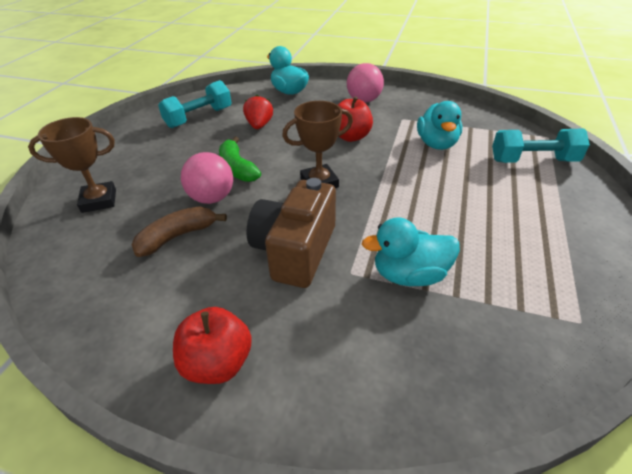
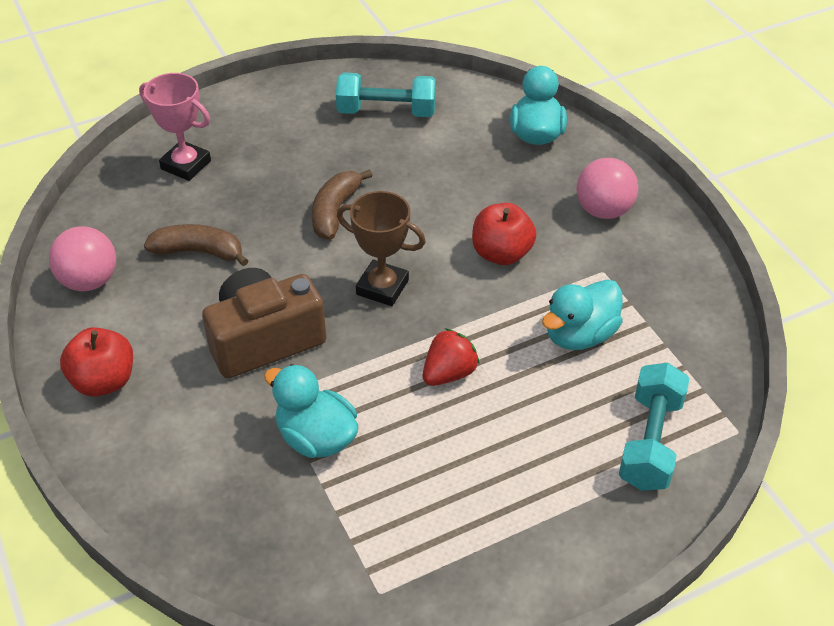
camera: 45 degrees right, 5 degrees up
brown trophy [28,117,116,213] -> pink trophy [139,73,211,181]
pink ball [181,152,233,204] -> pink ball moved to [49,227,116,291]
green banana [219,136,261,182] -> brown banana [312,169,373,239]
red strawberry [243,94,273,129] -> red strawberry moved to [423,328,480,386]
turquoise dumbbell [492,129,590,163] -> turquoise dumbbell turned 60 degrees clockwise [619,362,689,491]

